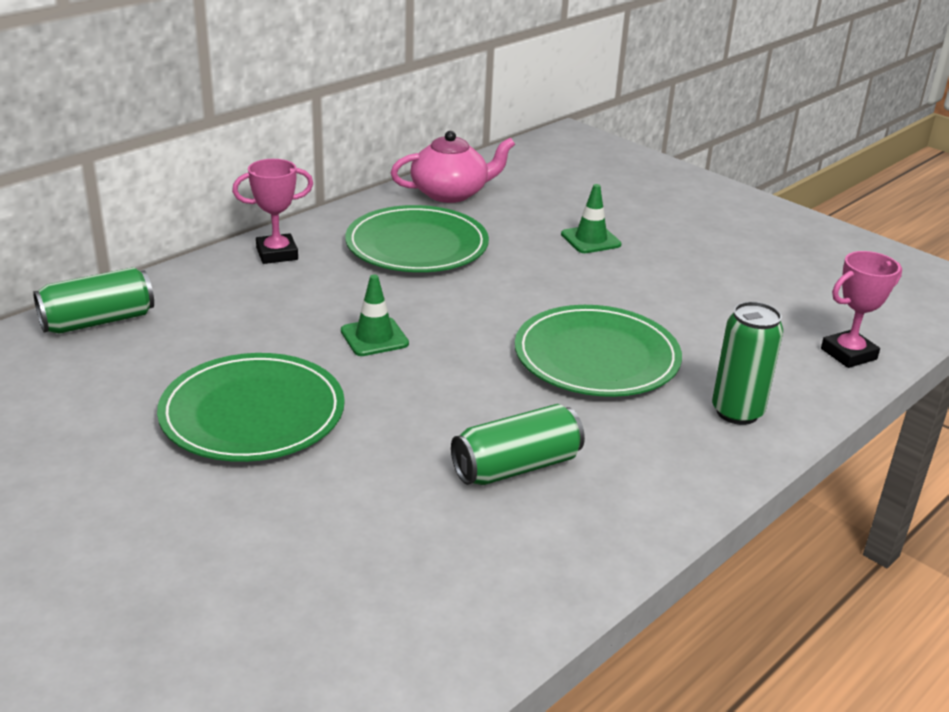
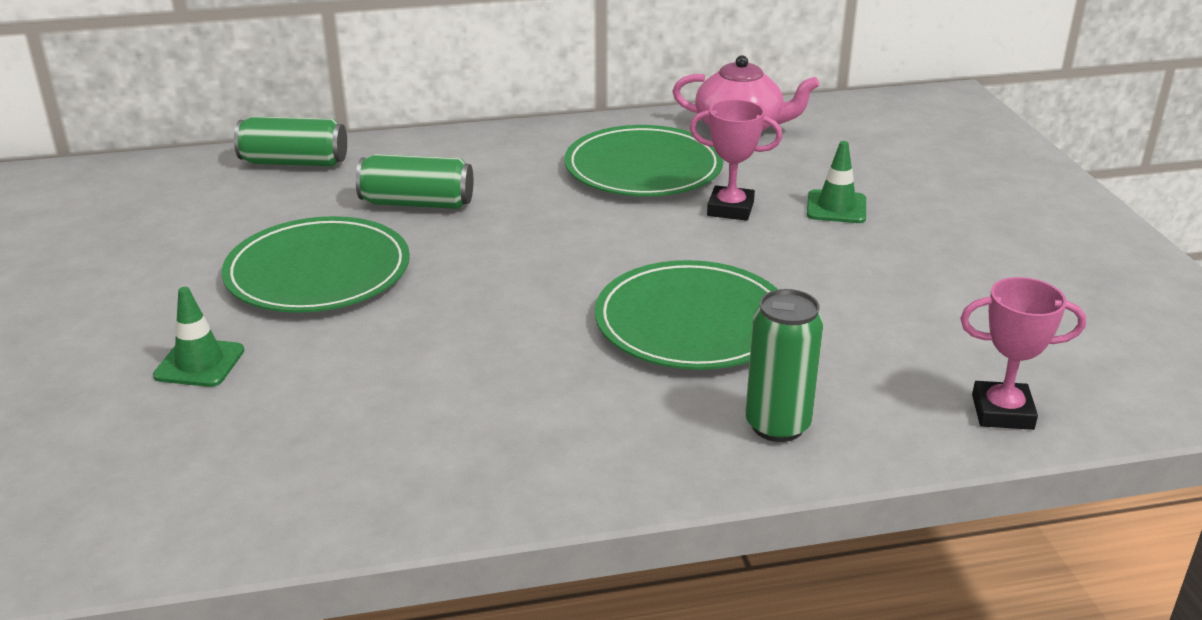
camera: 35 degrees right, 0 degrees up
pink trophy [232,159,313,264] -> pink trophy moved to [690,100,782,221]
green traffic cone [341,275,409,356] -> green traffic cone moved to [153,287,244,387]
green can [451,404,585,485] -> green can moved to [356,154,473,209]

